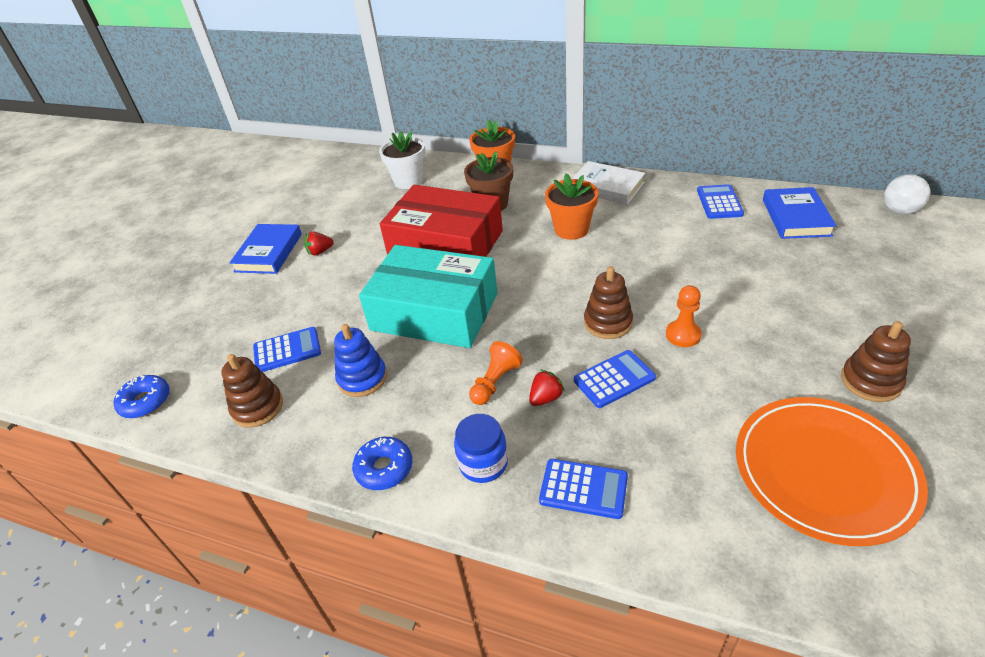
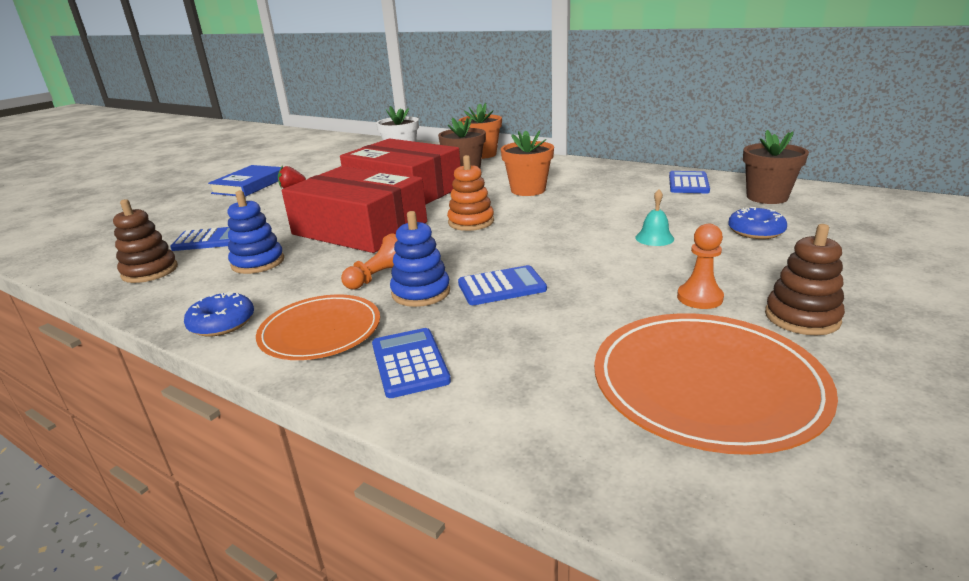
camera: 10 degrees right, 15 degrees down
blue donut [114,375,169,418] -> blue donut moved to [728,207,787,239]
turquoise box [359,245,497,348] -> red box [282,166,427,253]
blue jar [454,414,508,483] -> orange plate [256,295,380,360]
red strawberry [529,370,565,406] -> blue stacking toy [390,211,450,307]
blue calculator [539,459,628,519] -> blue calculator turned 135 degrees counterclockwise [372,328,451,398]
white book [572,161,645,204] -> none
brown stacking toy [584,266,633,339] -> none
orange pawn [666,285,702,347] -> orange pawn moved to [677,224,724,309]
blue book [763,187,837,239] -> brown flower pot [743,130,809,204]
white ball [884,174,930,214] -> none
none -> orange stacking toy [447,155,494,231]
none -> turquoise bell [635,189,674,246]

